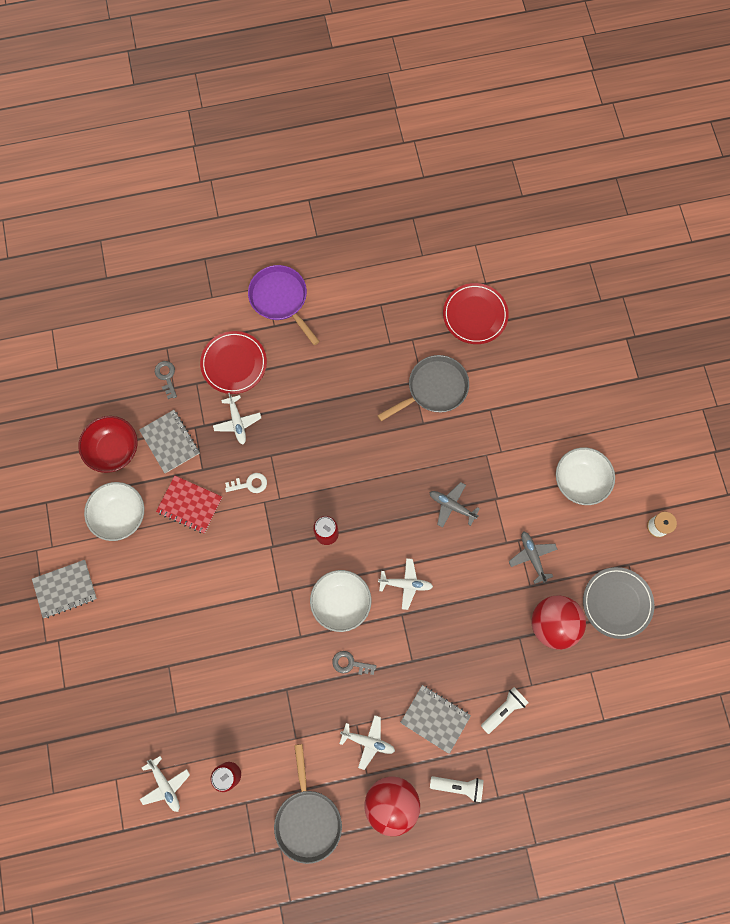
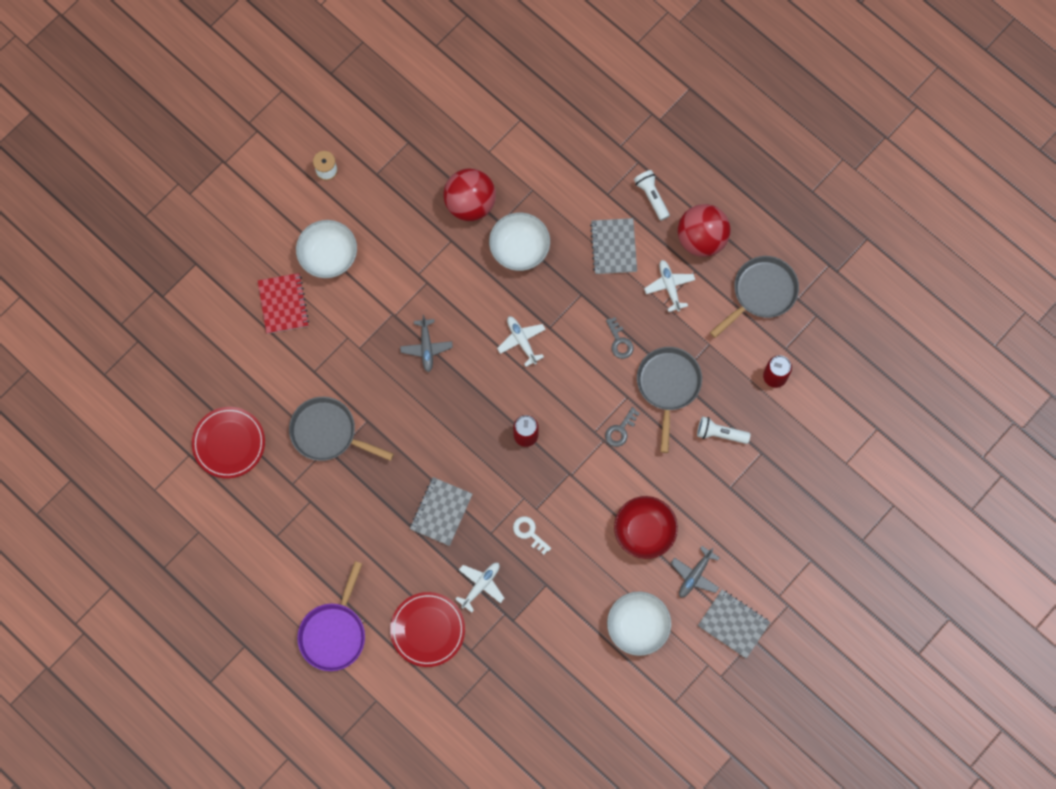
camera: 125 degrees left, 0 degrees up
red bowl [78,416,137,473] -> red bowl moved to [614,496,678,559]
grey notebook [139,410,200,473] -> grey notebook moved to [410,477,473,546]
white plane [140,756,190,812] -> none
grey key [155,361,177,399] -> grey key moved to [605,407,640,447]
red notebook [156,476,222,534] -> red notebook moved to [258,273,309,334]
white bowl [310,570,371,632] -> white bowl moved to [489,213,550,271]
white flashlight [481,687,529,734] -> white flashlight moved to [697,416,751,444]
grey plane [509,531,558,584] -> grey plane moved to [671,546,720,598]
grey plate [583,567,654,639] -> none
none -> grey pan [637,347,702,453]

